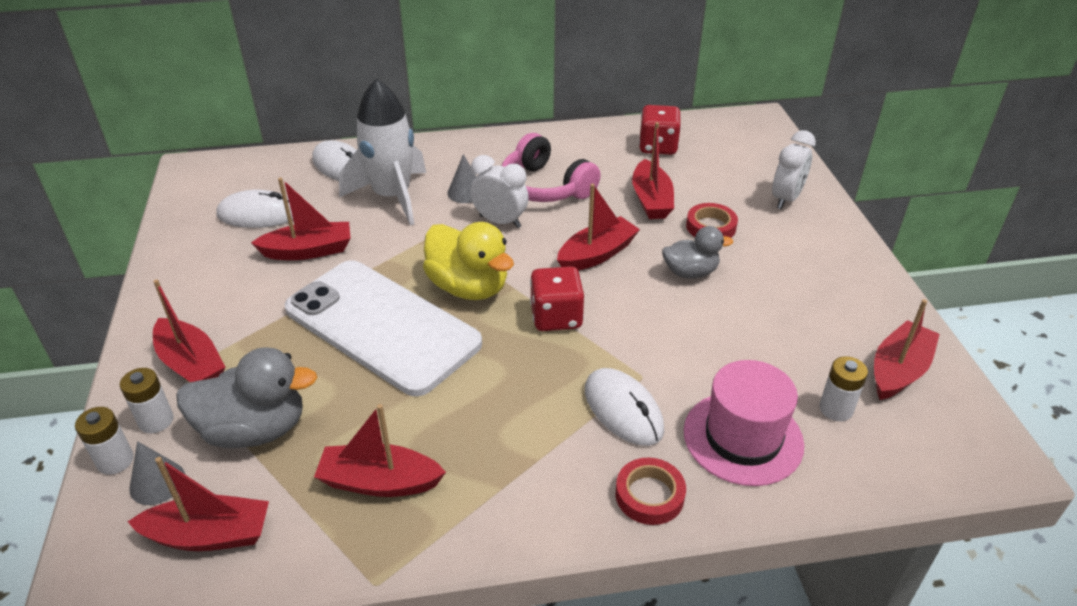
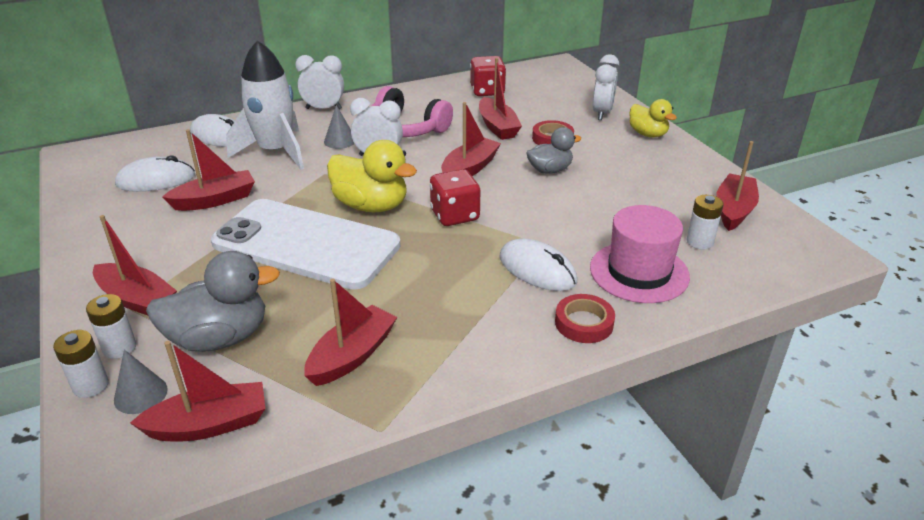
camera: 15 degrees left, 5 degrees down
red boat [314,404,446,497] -> red boat turned 135 degrees clockwise [304,279,397,386]
none -> white clock [295,55,344,110]
none -> yellow duck [629,99,677,137]

